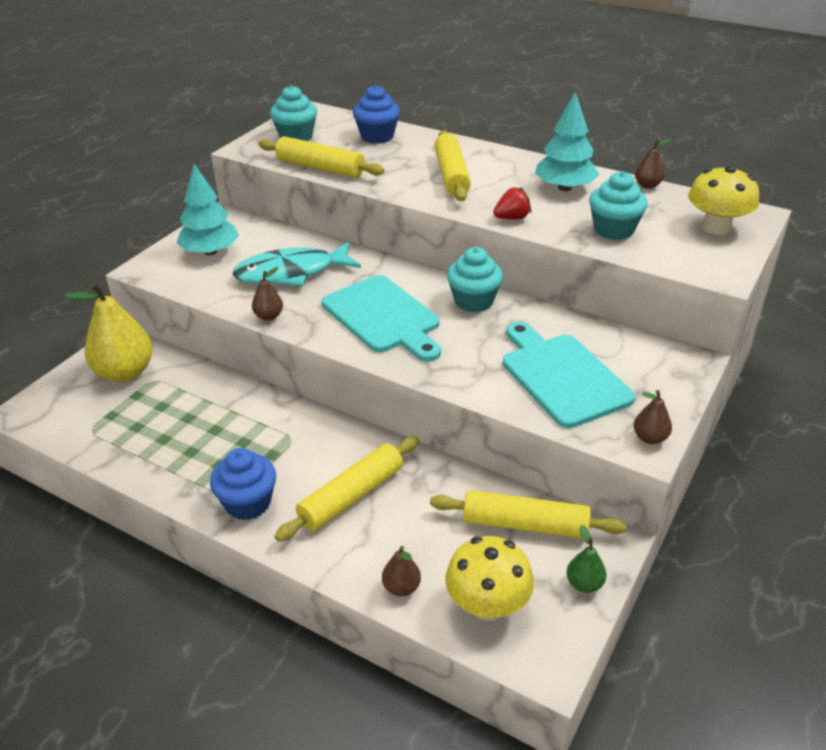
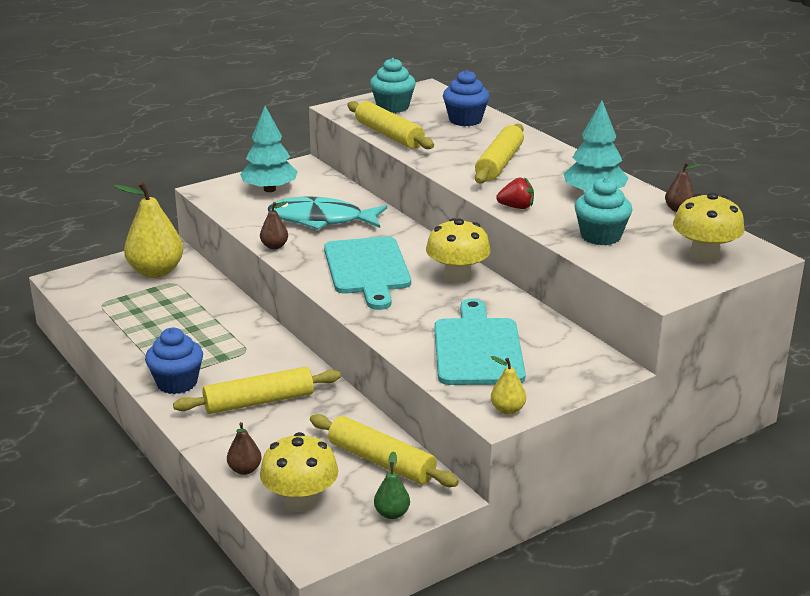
camera: 25 degrees right, 10 degrees down
turquoise cupcake [447,247,503,312] -> yellow mushroom [426,218,491,284]
brown pear [634,390,672,444] -> yellow pear [491,356,526,415]

